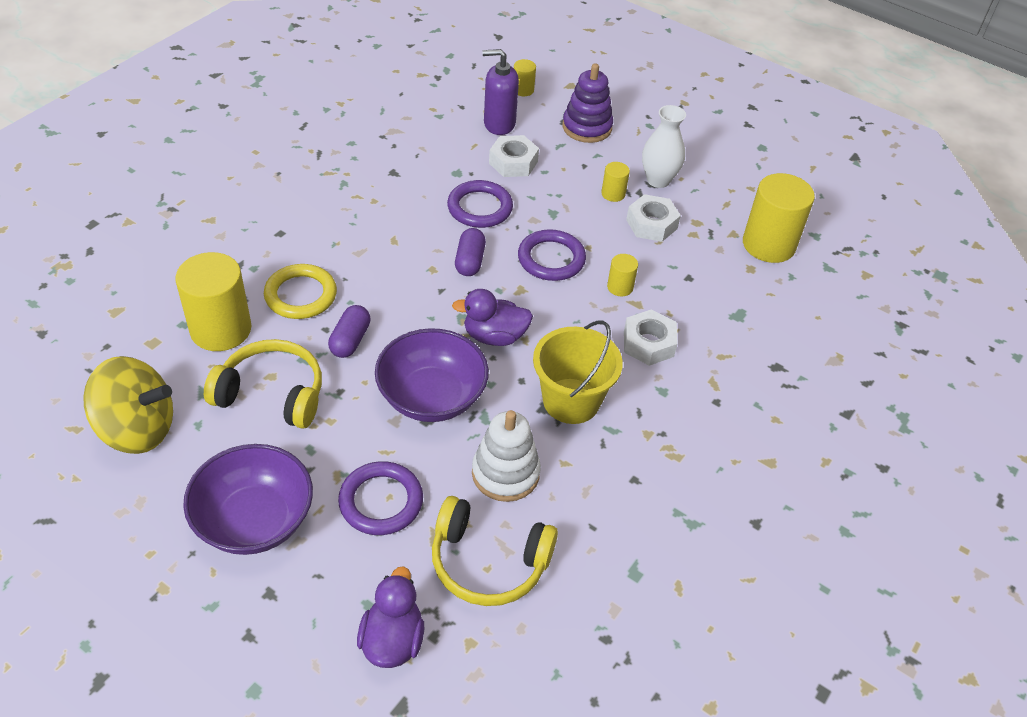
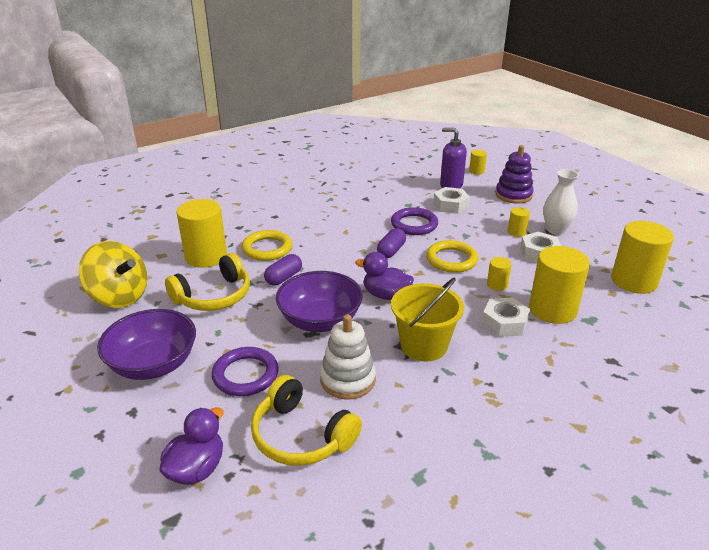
camera: 25 degrees right, 15 degrees down
yellow headphones [204,339,322,428] -> yellow headphones turned 105 degrees clockwise [165,253,250,311]
purple ring [518,229,586,281] -> yellow ring [426,240,478,273]
none -> yellow cylinder [529,246,590,324]

